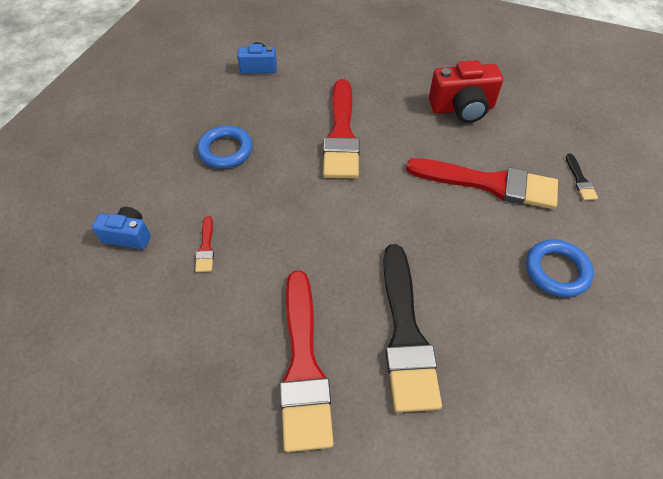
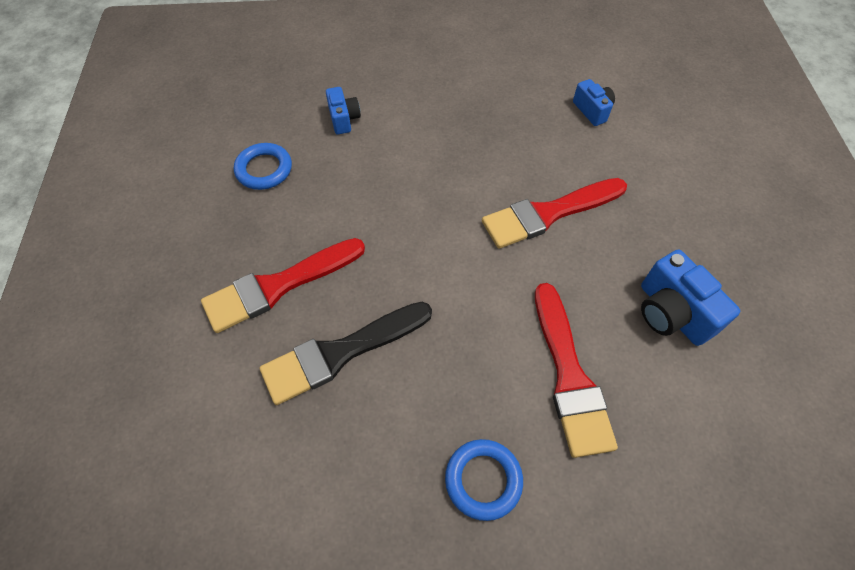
camera: 65 degrees right, 5 degrees up
red brush [195,216,214,272] -> none
blue ring [197,126,253,168] -> blue ring moved to [234,143,292,190]
red camera [429,60,503,123] -> blue camera [641,250,740,346]
black brush [566,154,598,201] -> none

